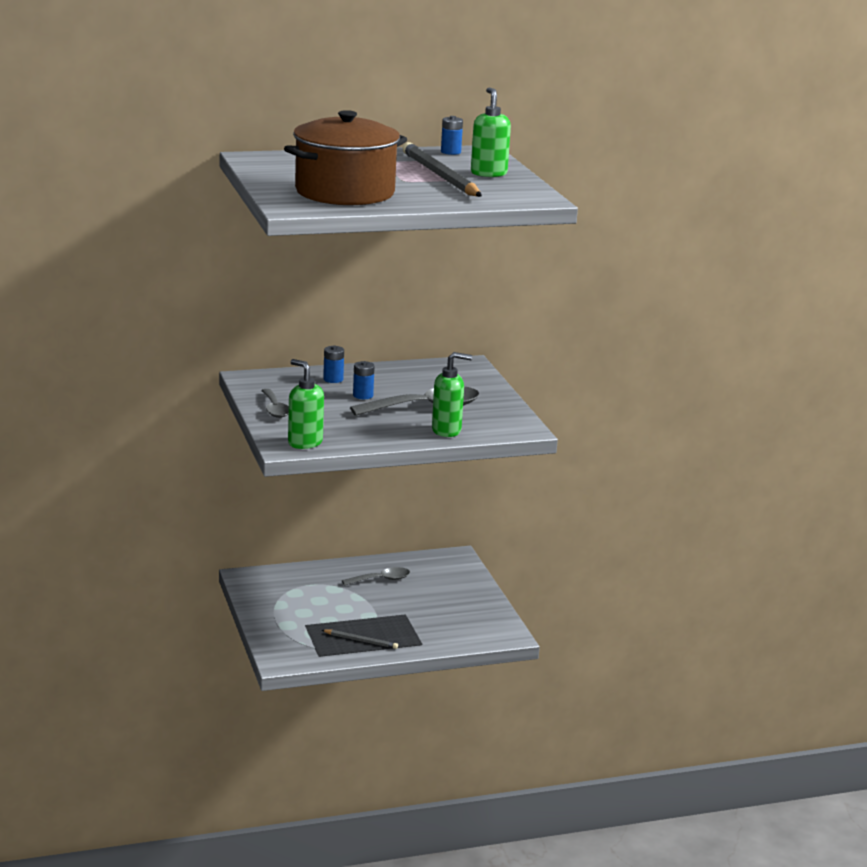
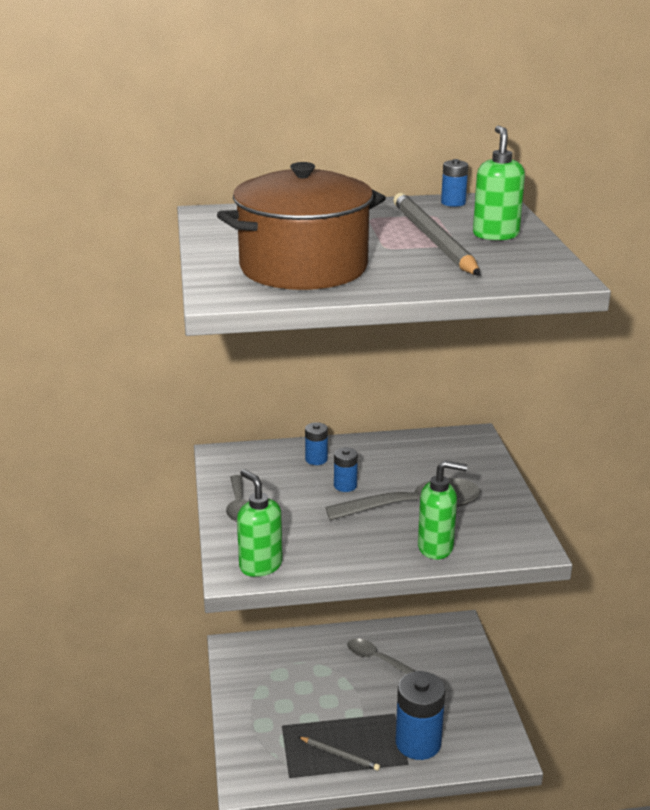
camera: 10 degrees right, 5 degrees up
grey spoon [342,567,410,586] -> grey spoon turned 135 degrees counterclockwise [347,639,415,674]
none -> blue battery [396,671,445,760]

